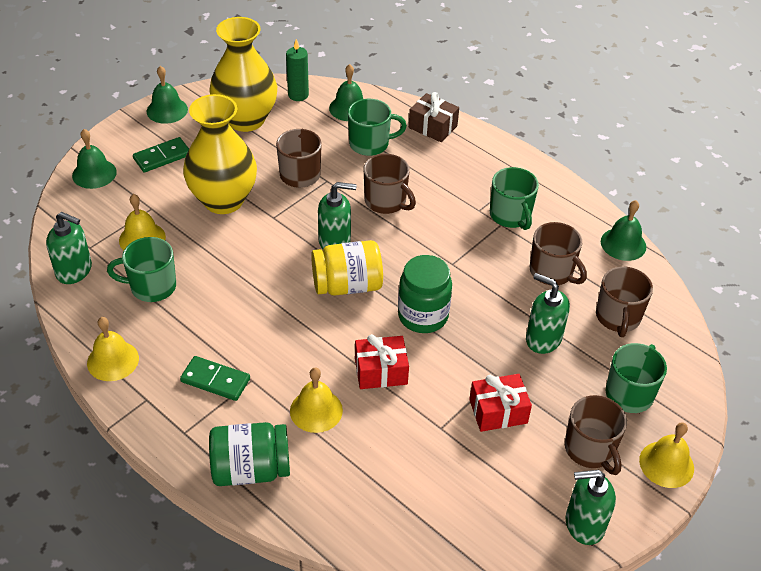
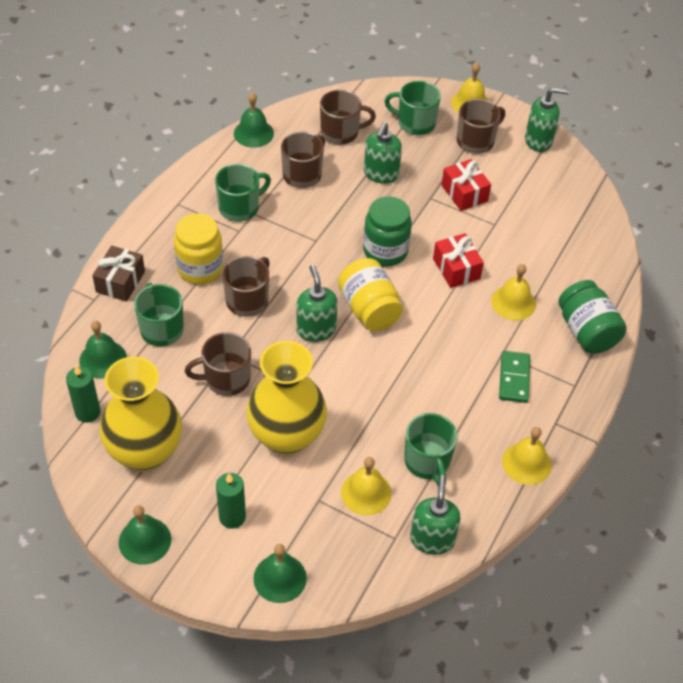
camera: 105 degrees left, 5 degrees up
green domino [133,137,189,173] -> green candle [216,473,246,529]
green soap dispenser [565,470,616,545] -> green soap dispenser turned 75 degrees counterclockwise [525,87,569,152]
none -> yellow jar [174,213,223,284]

